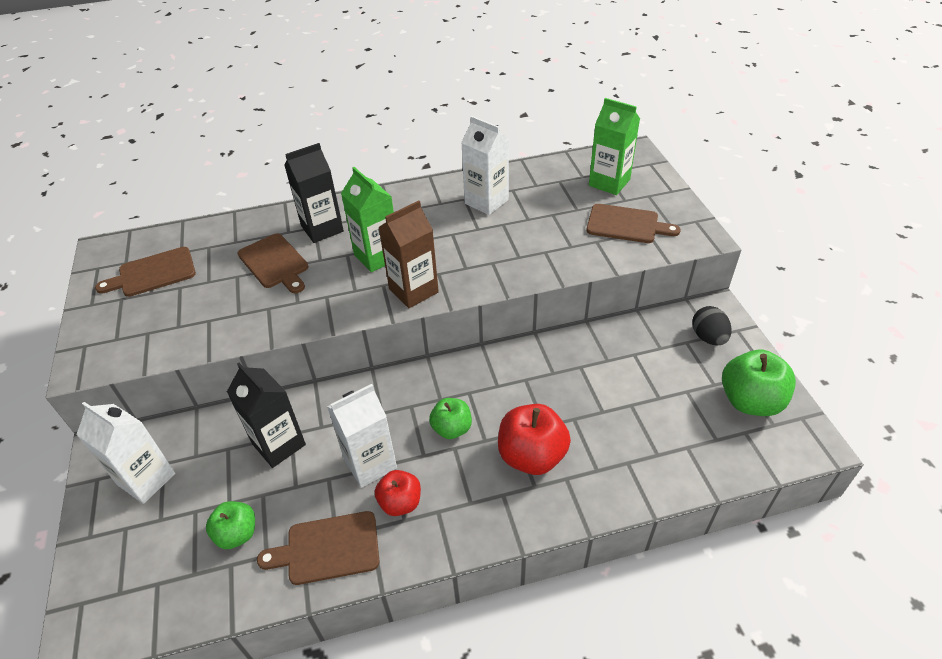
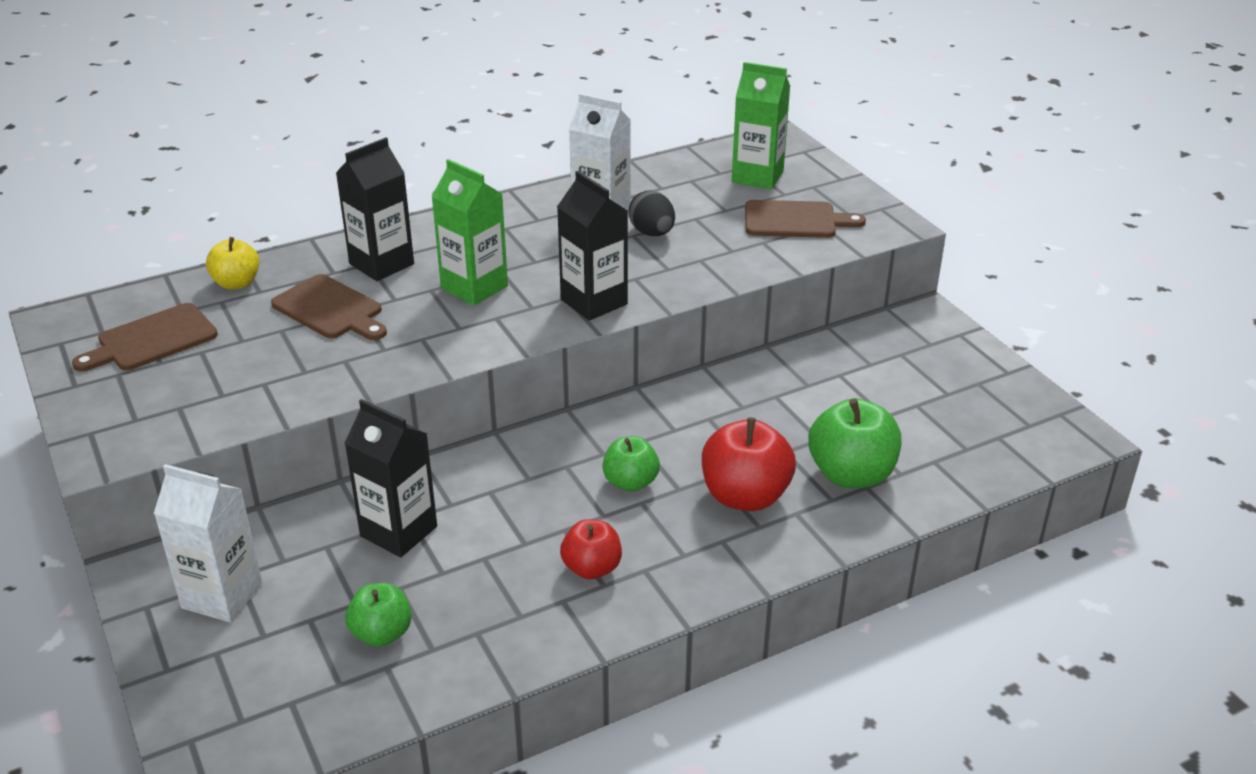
camera: 15 degrees left, 10 degrees down
brown cutting board [257,511,380,585] -> none
white carton [327,384,397,488] -> none
brown carton [378,201,439,308] -> none
black egg [692,306,732,345] -> black egg moved to [629,190,675,236]
green apple [722,350,796,416] -> green apple moved to [808,398,901,488]
none -> yellow apple [206,237,259,290]
none -> black carton [557,171,628,321]

